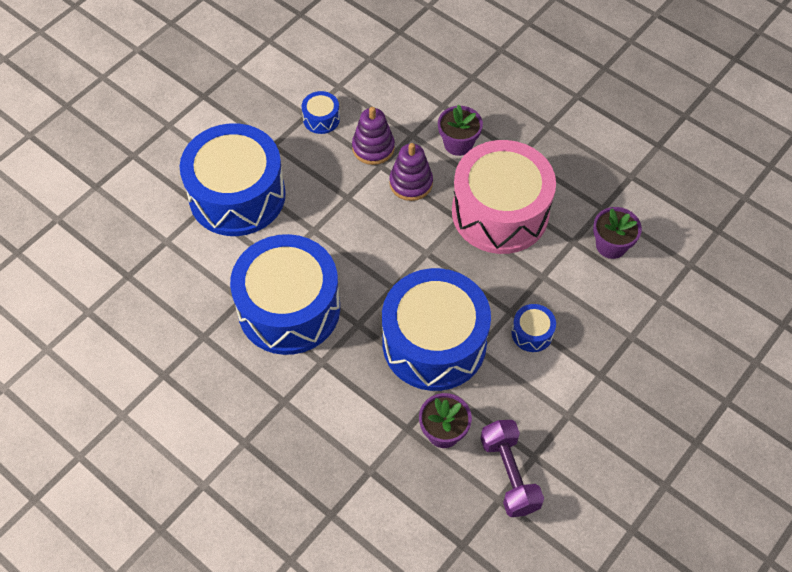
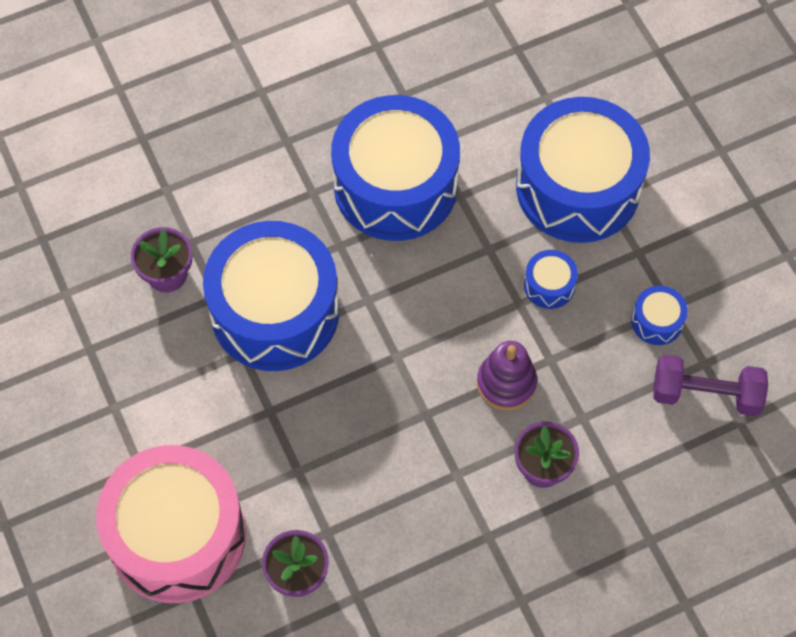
camera: 115 degrees right, 5 degrees up
purple stacking toy [352,107,395,165] -> none
pink drum [452,140,556,254] -> pink drum moved to [96,445,246,603]
purple dumbbell [480,420,544,517] -> purple dumbbell moved to [654,355,768,416]
blue drum [512,304,556,352] -> blue drum moved to [524,250,578,309]

